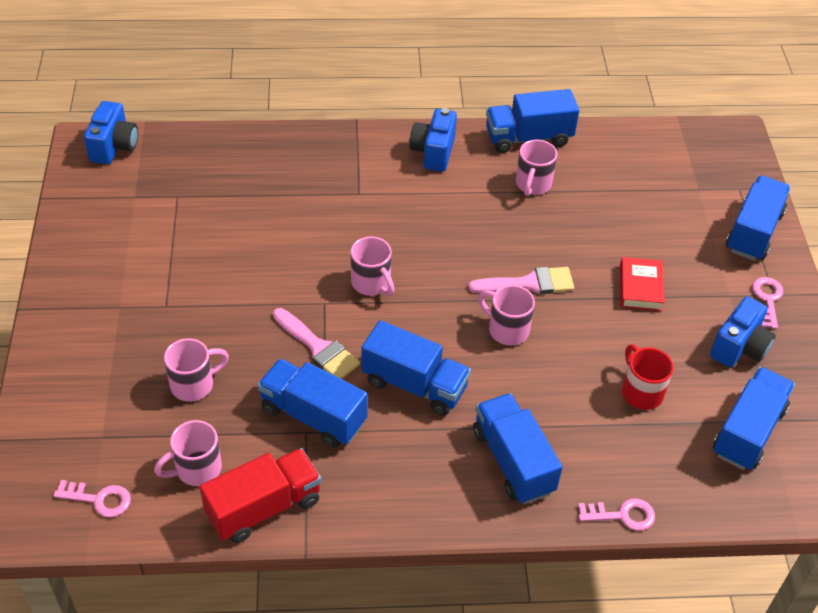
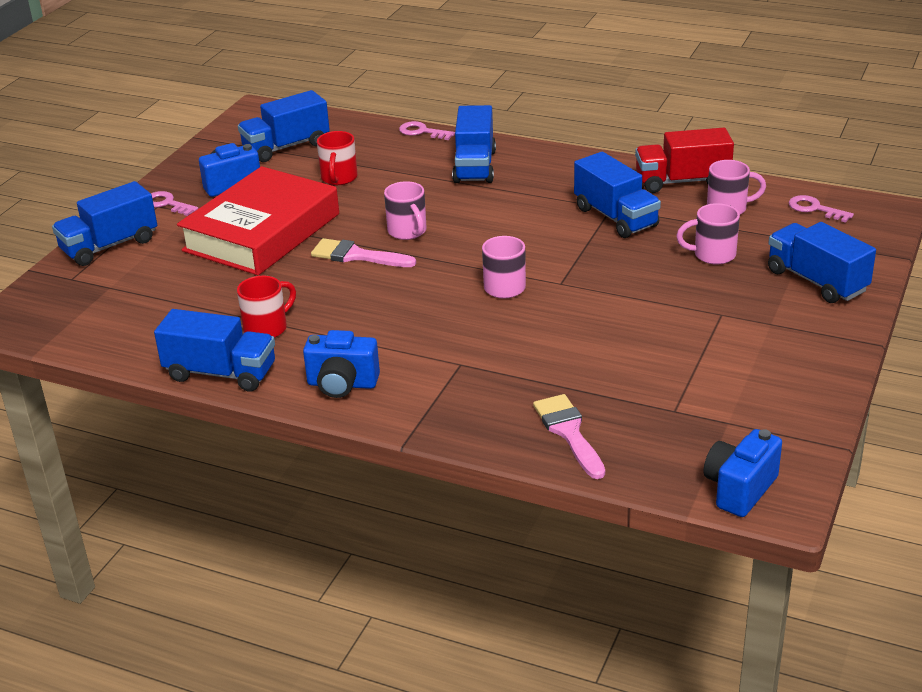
camera: 150 degrees left, 15 degrees down
pink brush [273,308,360,379] -> pink brush moved to [533,394,605,479]
blue truck [361,320,471,416] -> blue truck moved to [768,222,876,303]
blue camera [410,108,457,172] -> blue camera turned 60 degrees clockwise [303,330,380,398]
pink mug [516,140,557,196] -> red mug [237,276,296,338]
red book [620,257,665,311] -> red book [177,166,339,275], size x2.40
pink key [752,277,783,329] -> pink key turned 90 degrees clockwise [151,191,198,216]

